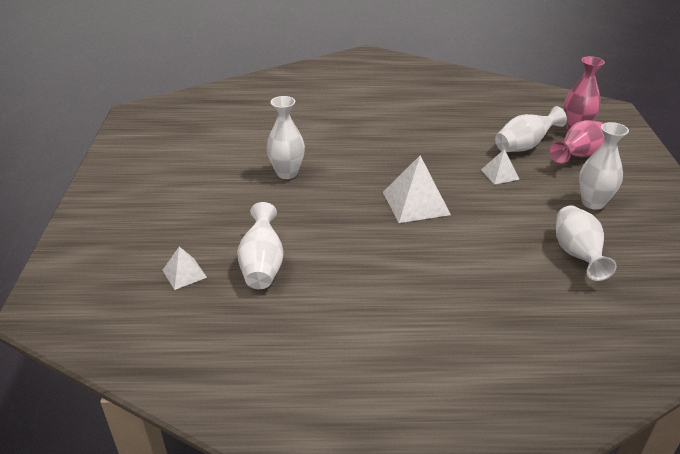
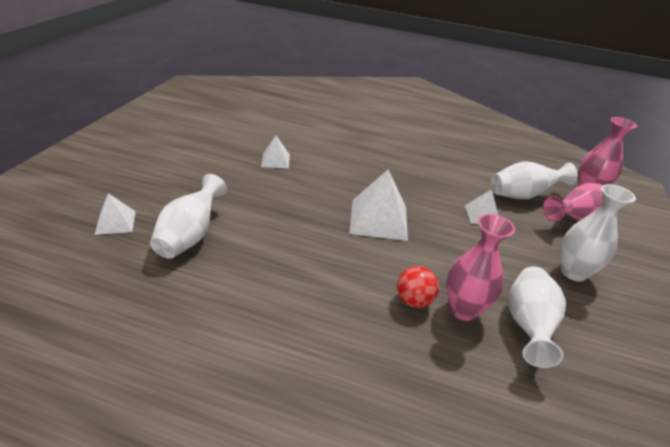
camera: 15 degrees right, 0 degrees up
white vase [266,96,305,179] -> white pyramid [261,136,290,169]
none -> red ball [397,266,439,308]
none -> pink vase [447,214,515,321]

